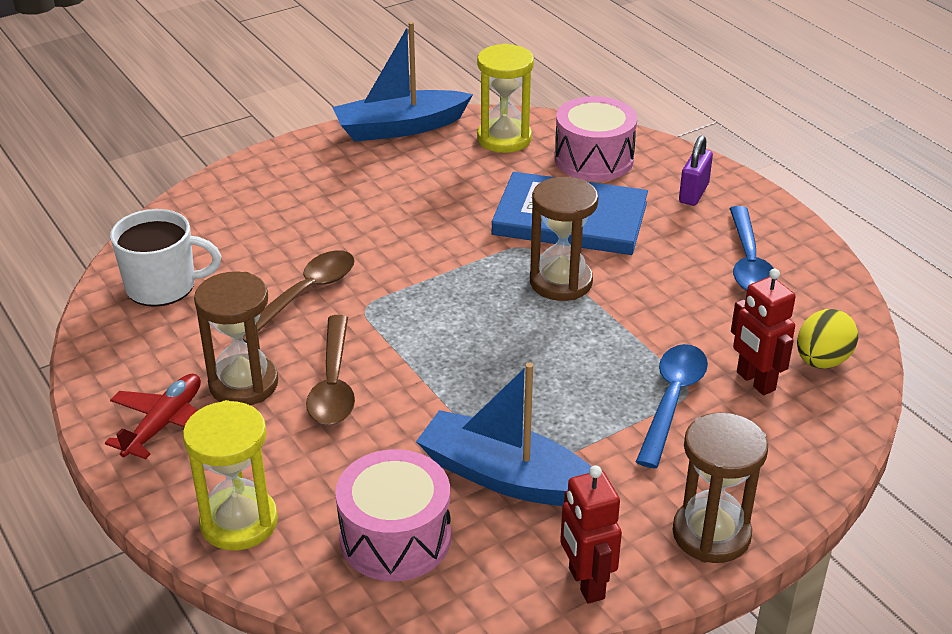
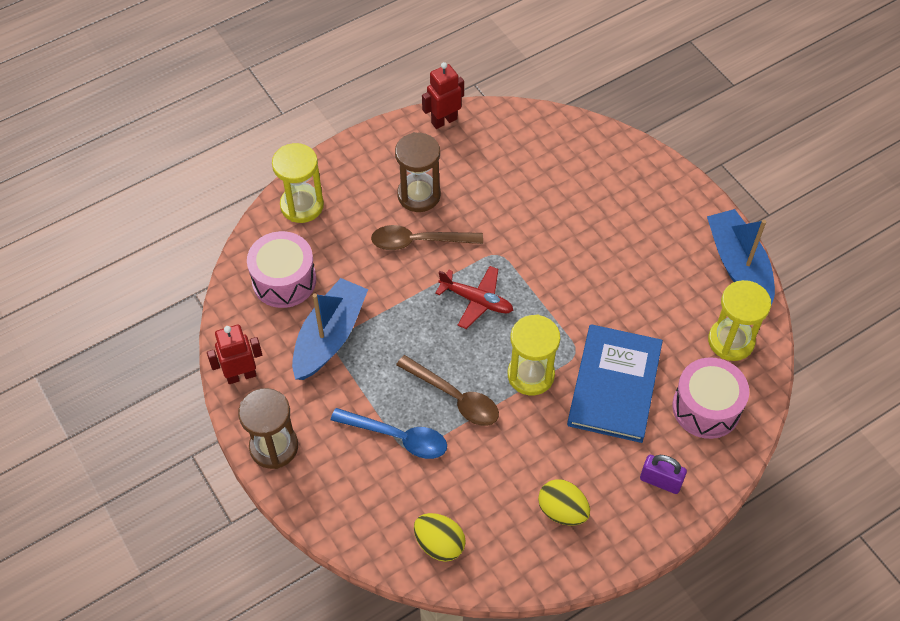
camera: 90 degrees right, 20 degrees up
red plane [105,374,201,459] -> red plane moved to [435,266,513,329]
white mug [110,209,221,307] -> none
brown spoon [242,250,355,343] -> brown spoon moved to [396,355,499,426]
brown hourglass [530,177,598,301] -> yellow hourglass [508,314,560,395]
blue spoon [729,206,774,291] -> yellow egg [538,479,590,525]
red robot [731,269,796,395] -> red robot moved to [422,62,464,129]

